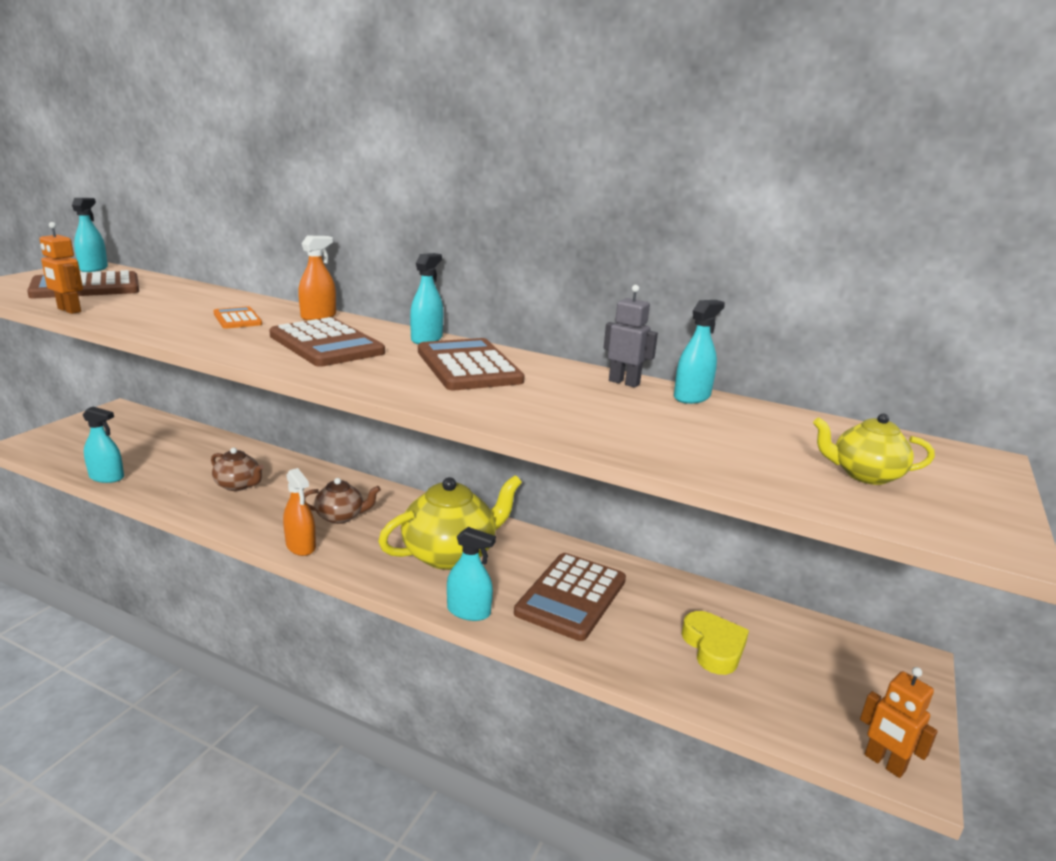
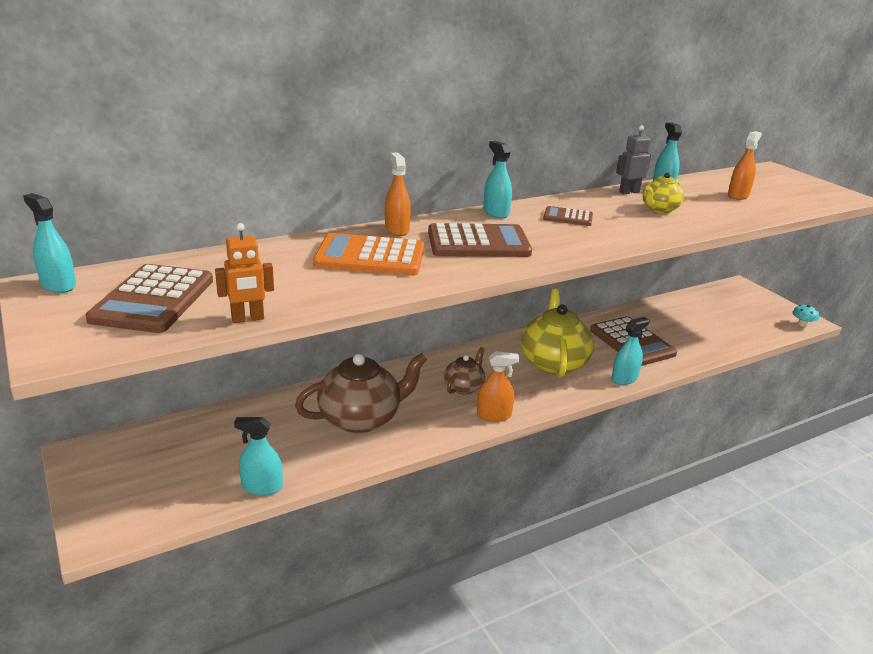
camera: 55 degrees left, 5 degrees up
turquoise spray bottle [83,406,124,483] -> turquoise spray bottle turned 135 degrees counterclockwise [234,417,283,496]
brown teapot [211,448,264,491] -> brown teapot [295,353,427,433], size x1.85
orange calculator [214,306,262,329] -> orange calculator [313,233,424,276], size x1.86
brown calculator [418,338,525,390] -> brown calculator [543,206,593,226], size x0.54
yellow heart [682,611,749,675] -> none
yellow teapot [813,414,935,485] -> yellow teapot moved to [642,172,684,213]
orange robot [860,667,938,778] -> turquoise mushroom [792,305,819,327]
none -> orange spray bottle [728,131,762,200]

